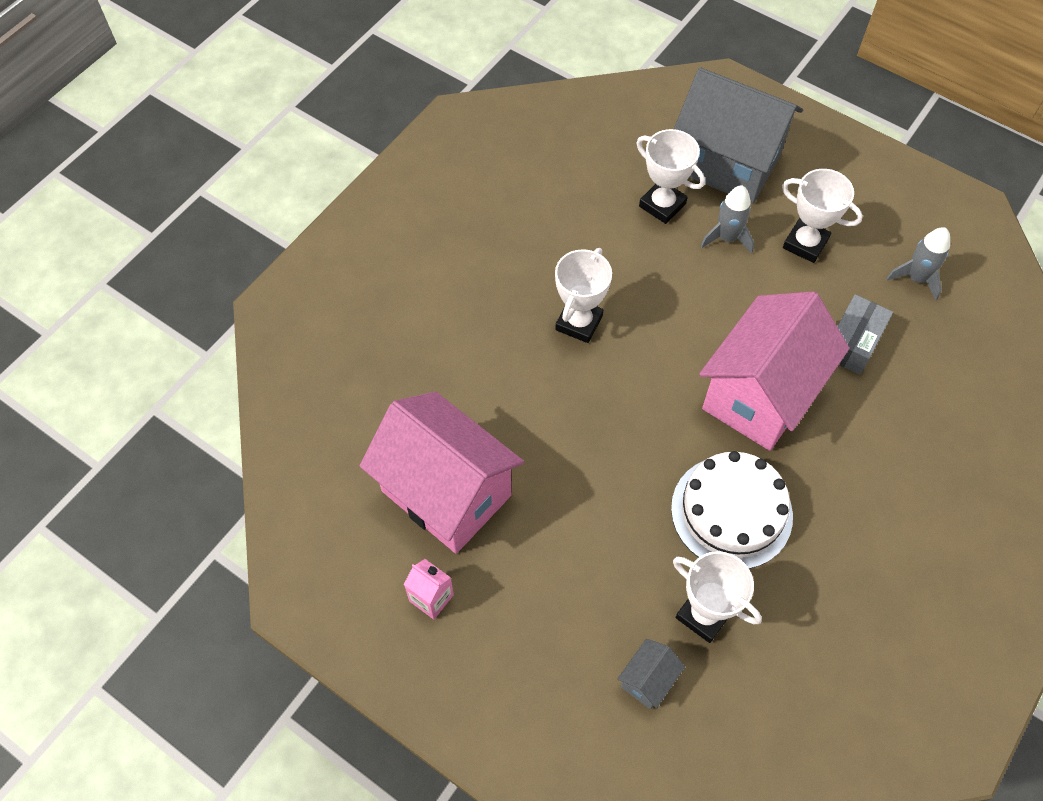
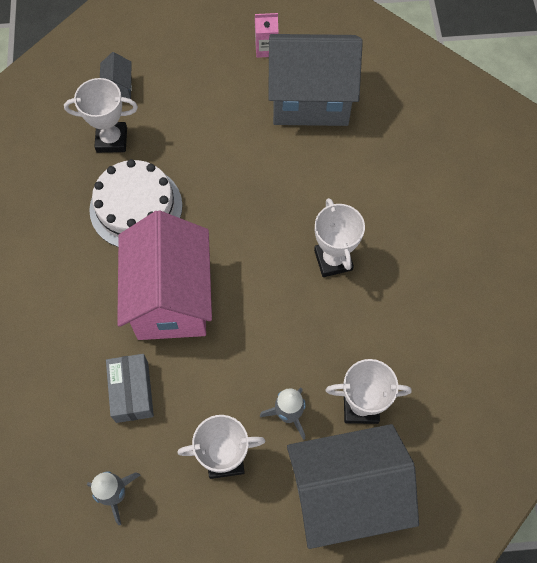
camera: 140 degrees right, 5 degrees up
pink house [360,392,524,554] -> grey house [268,34,363,126]

